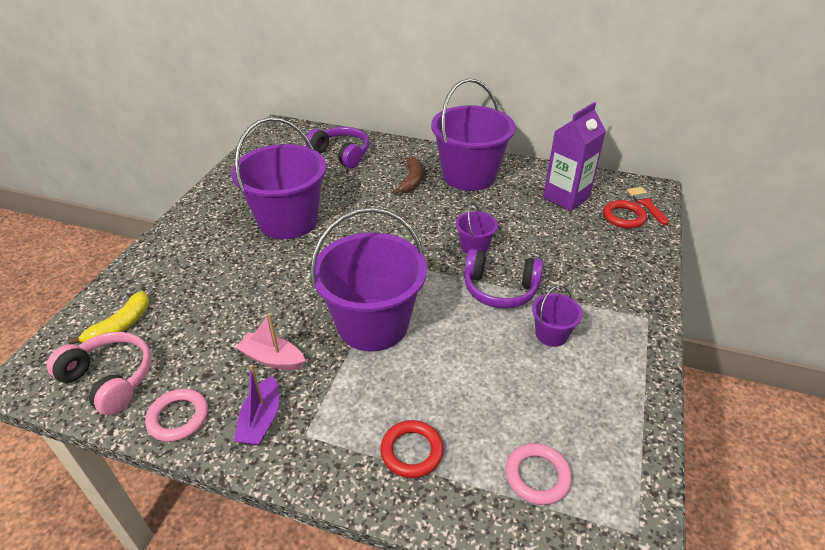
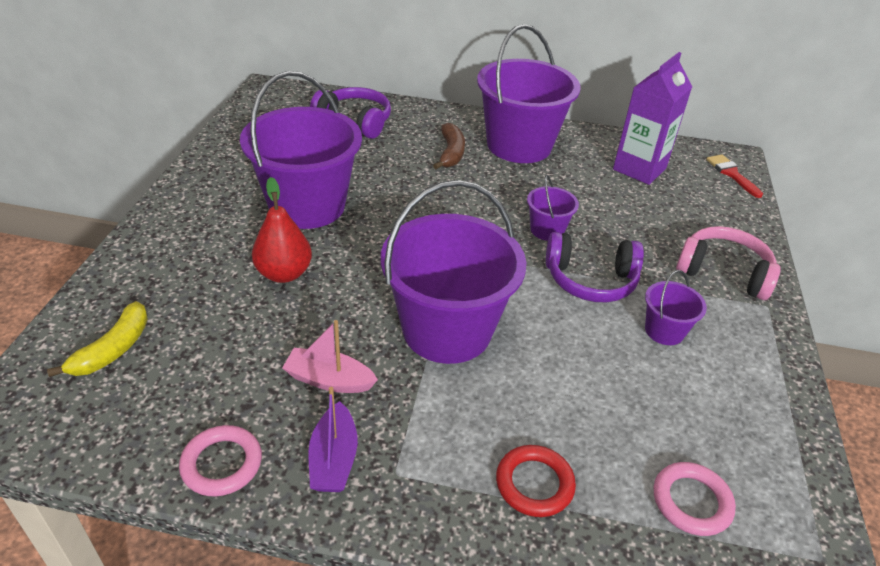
camera: 10 degrees left, 0 degrees up
pink headphones [47,332,152,415] -> pink headphones moved to [676,226,781,300]
red ring [603,200,647,229] -> none
none -> red pear [252,177,312,283]

